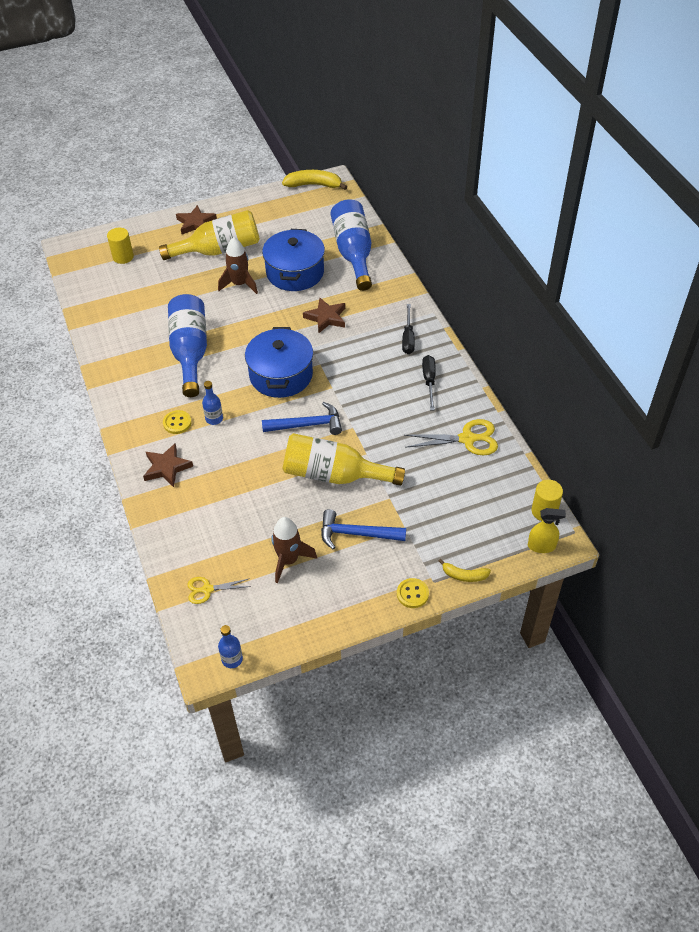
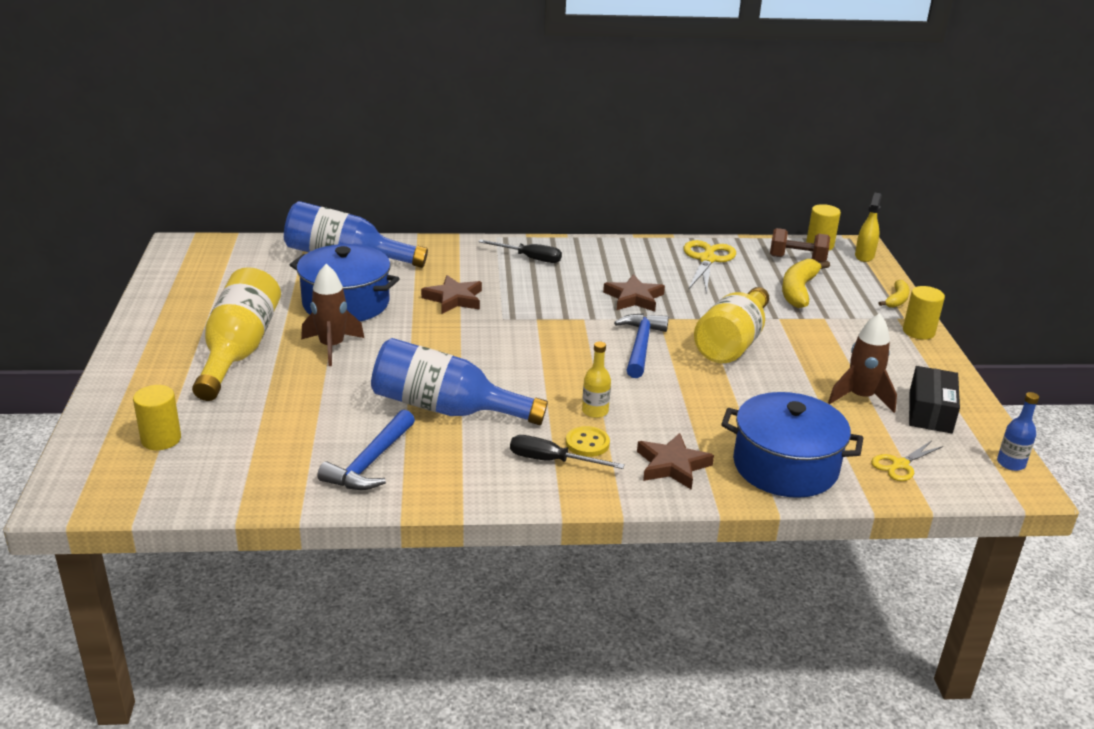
camera: 75 degrees left, 20 degrees down
brown star [176,205,217,234] -> brown star moved to [603,274,665,312]
yellow scissors [188,577,251,604] -> yellow scissors turned 45 degrees clockwise [871,441,943,481]
blue bottle [202,381,223,425] -> yellow bottle [582,341,611,418]
blue pot [245,327,313,398] -> blue pot moved to [721,392,863,498]
yellow banana [282,170,347,190] -> yellow banana moved to [782,259,830,308]
blue hammer [321,509,406,550] -> blue hammer moved to [317,410,415,490]
yellow button [397,578,429,608] -> yellow cylinder [903,286,945,340]
black screwdriver [422,355,436,410] -> black screwdriver moved to [510,435,625,469]
none -> brown dumbbell [770,228,830,263]
none -> black box [909,366,960,433]

